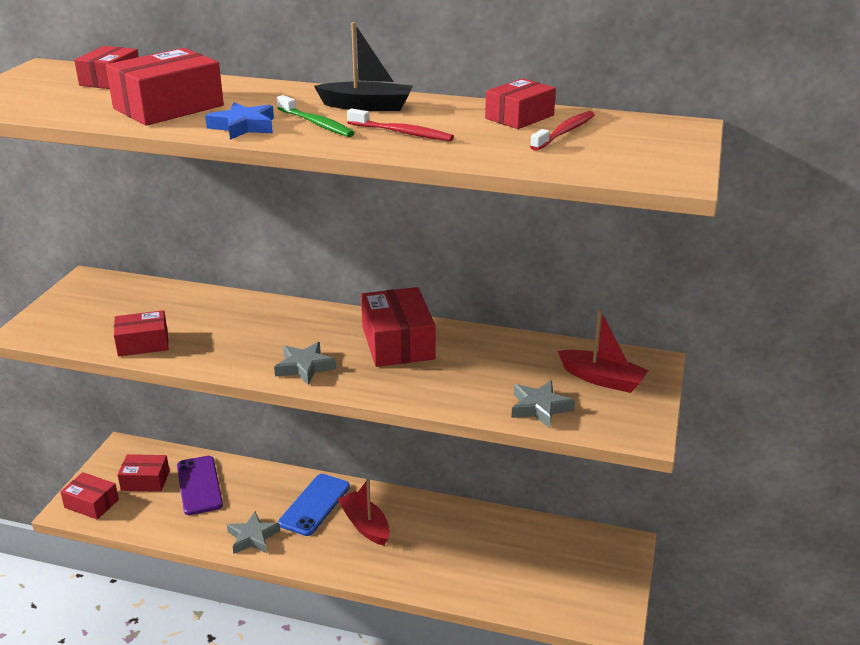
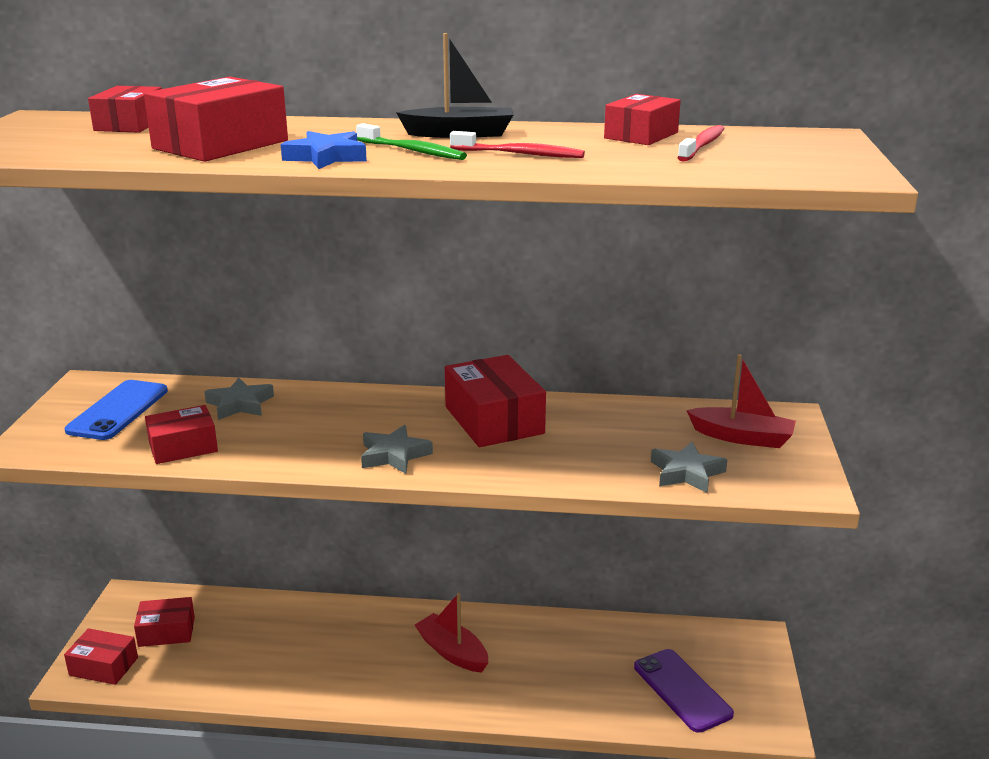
camera: 10 degrees left, 5 degrees down
purple phone [177,456,223,515] -> purple phone moved to [634,649,734,733]
grey star [227,511,280,554] -> grey star moved to [204,378,274,420]
blue phone [278,474,350,536] -> blue phone moved to [65,380,168,440]

